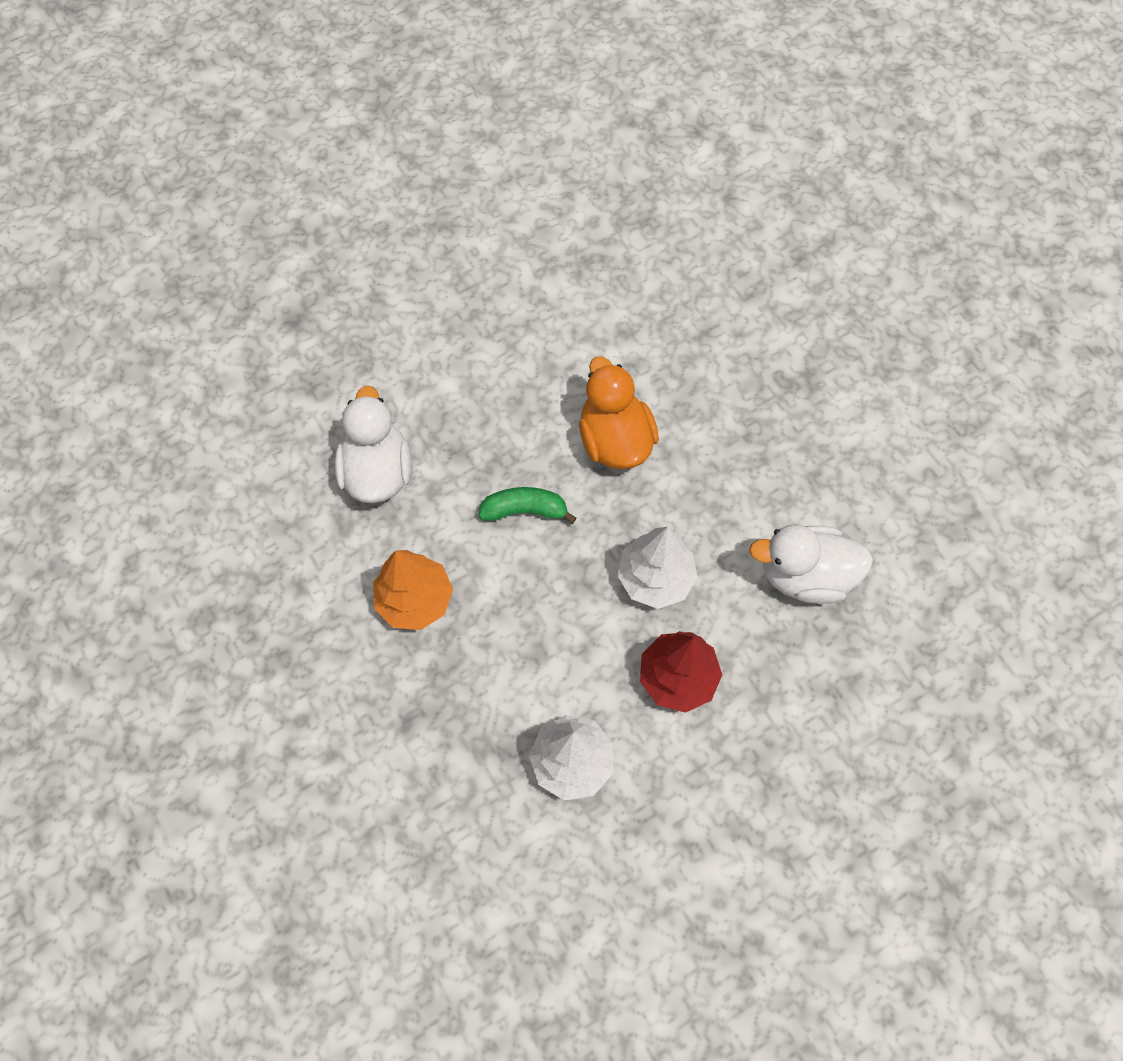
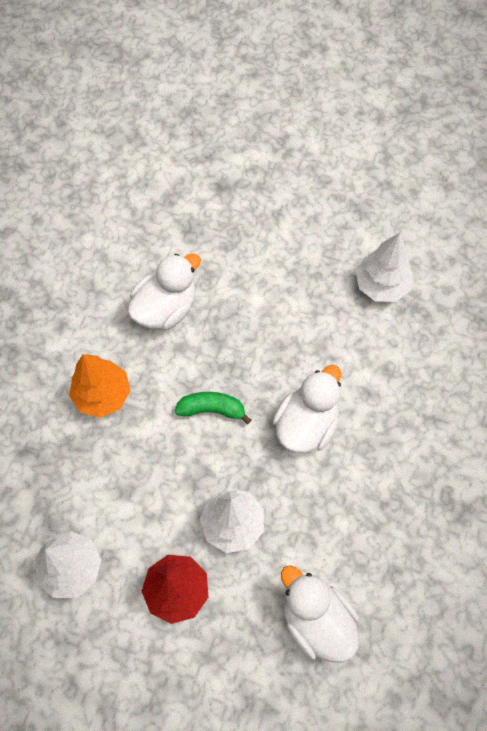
camera: 50 degrees right, 0 degrees up
green banana [478,487,576,524] -> green banana turned 45 degrees counterclockwise [175,392,251,424]
orange duck [579,356,659,469] -> white duck [272,365,341,453]
none -> white tree [355,233,413,302]

